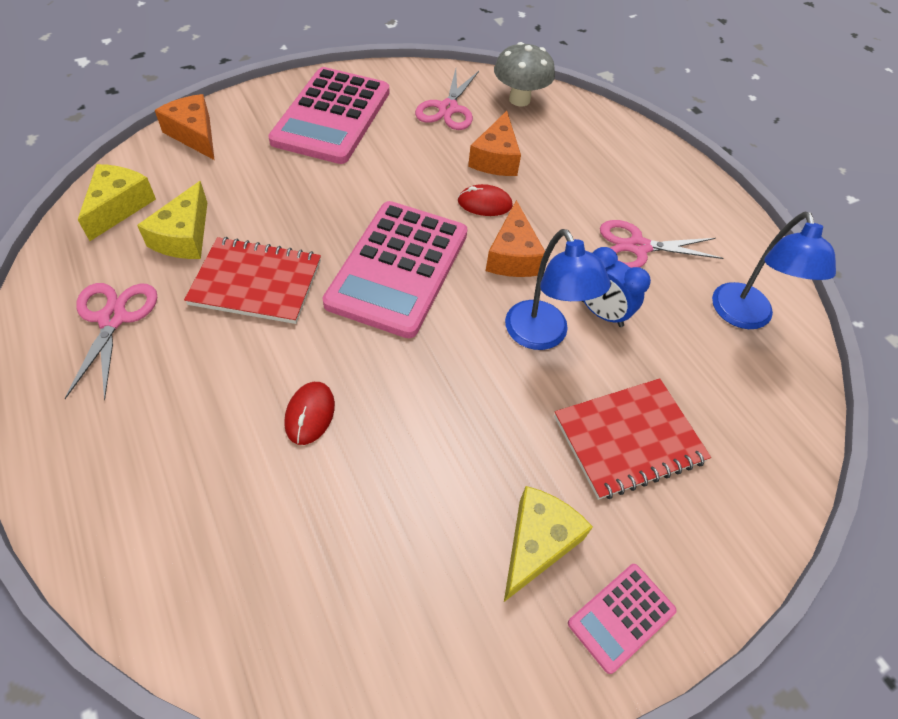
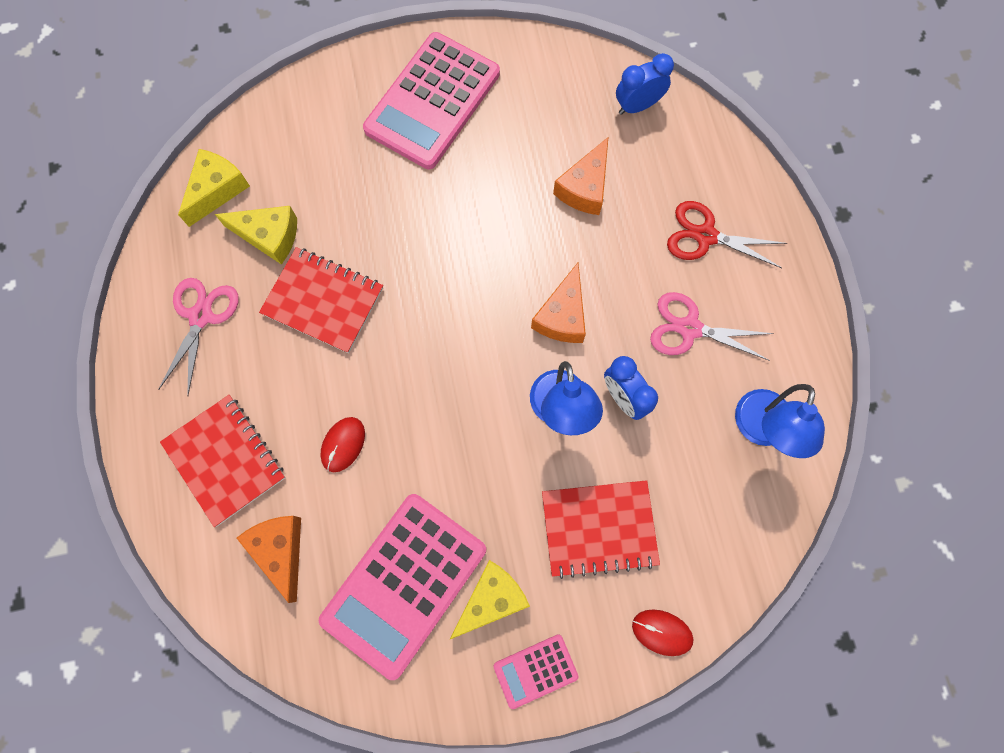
camera: 20 degrees right, 20 degrees up
yellow cheese [137,181,207,259] -> yellow cheese turned 105 degrees counterclockwise [215,206,297,265]
orange cheese [155,94,214,160] -> orange cheese moved to [237,516,301,603]
pink calculator [322,201,467,338] -> pink calculator moved to [319,494,486,680]
pink scissors [415,69,479,130] -> none
red mouse [458,184,513,216] -> red mouse moved to [632,609,694,656]
grey mushroom [494,42,555,106] -> blue clock [616,53,674,115]
none -> red notebook [160,395,286,527]
none -> red scissors [667,201,787,268]

